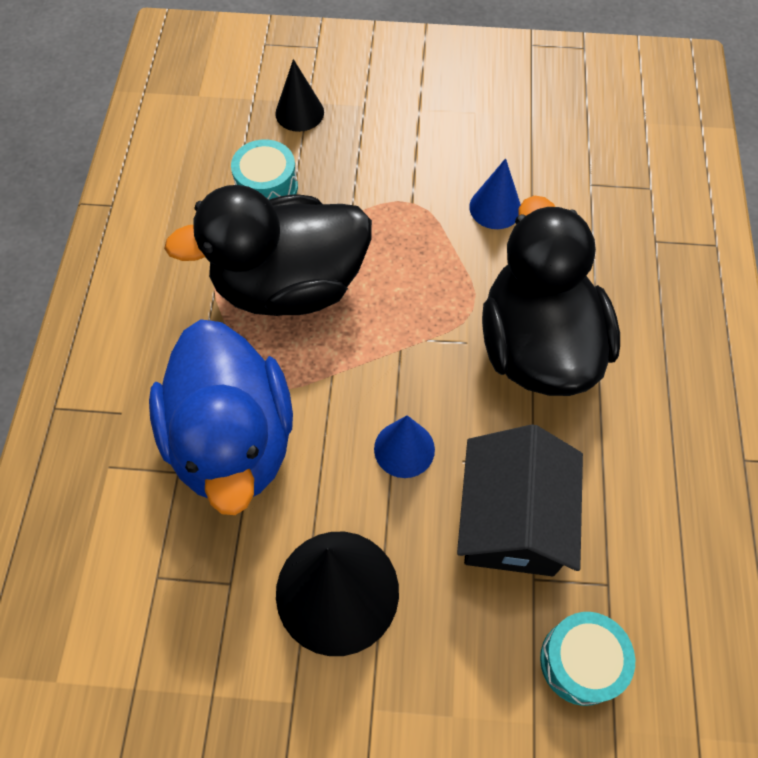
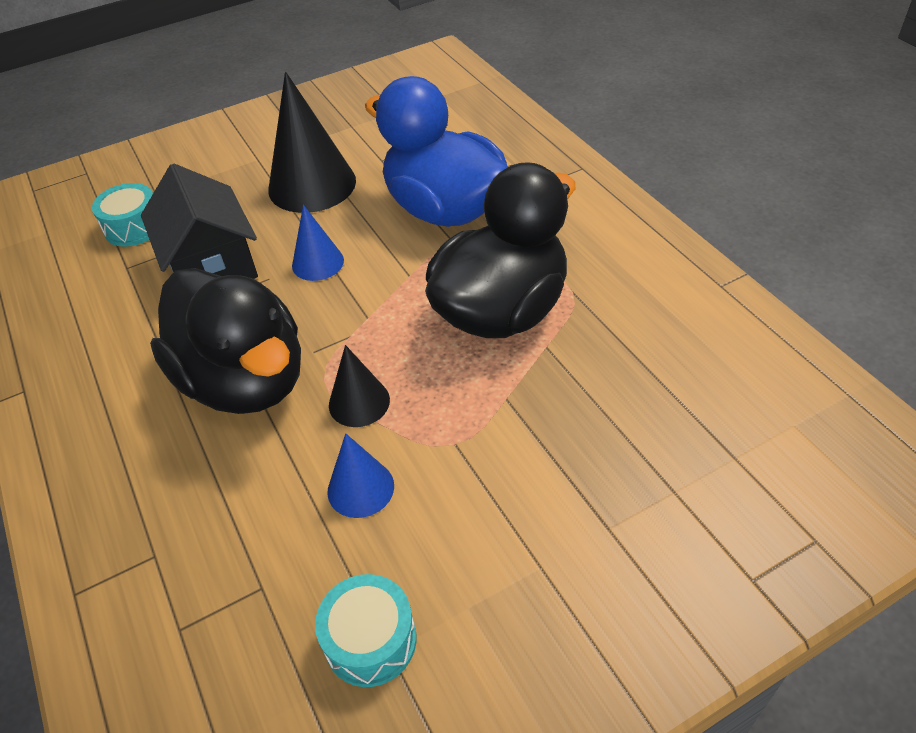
camera: 150 degrees right, 15 degrees down
turquoise drum [231,139,298,200] -> turquoise drum moved to [315,574,417,687]
black cone [275,59,324,132] -> black cone moved to [329,345,390,427]

